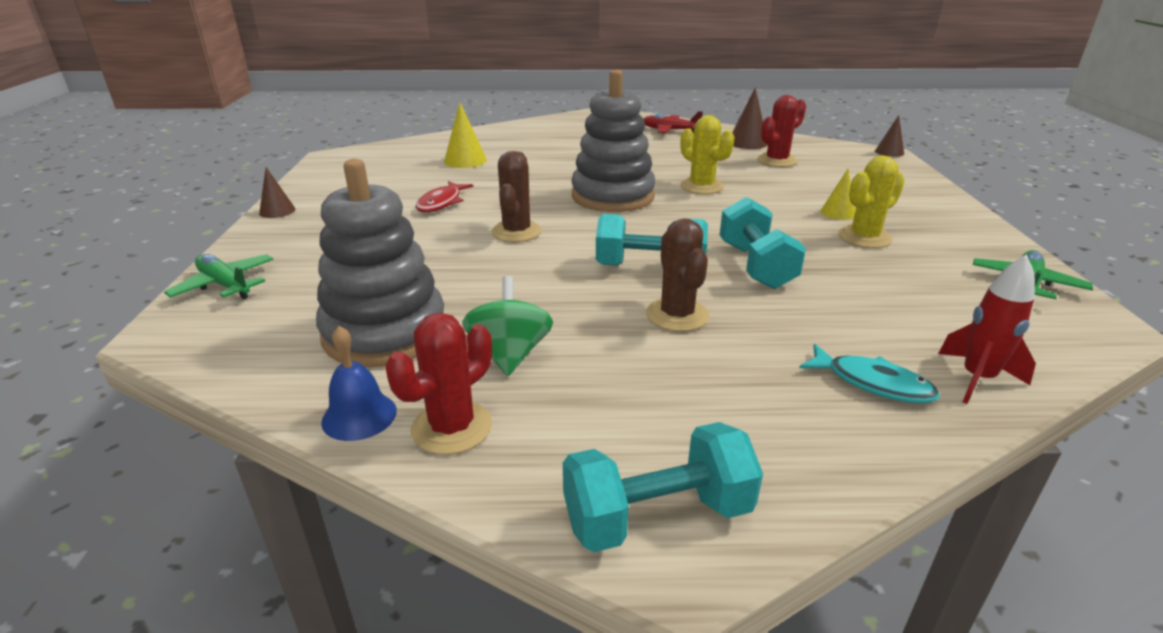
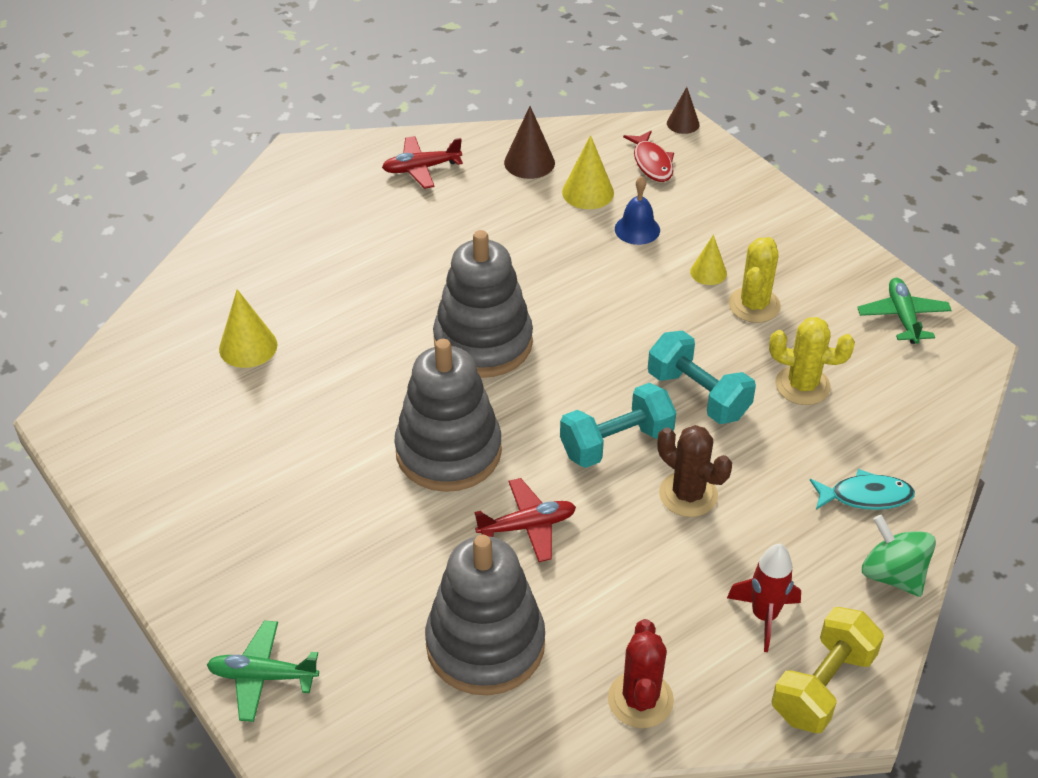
camera: 35 degrees left, 15 degrees up
brown cone [259,167,296,218] -> none
blue bell [321,326,397,441] -> blue bell moved to [615,176,660,245]
red fish [416,181,473,212] -> red fish moved to [623,131,674,182]
green spinning top [462,276,553,376] -> green spinning top moved to [862,515,936,597]
brown cactus [491,151,542,242] -> grey stacking toy [394,339,502,492]
turquoise dumbbell [563,422,763,552] -> yellow dumbbell [771,607,884,733]
yellow cactus [680,115,735,194] -> yellow cactus moved to [769,317,855,405]
red cactus [757,95,806,167] -> yellow cone [562,135,614,209]
red rocket [938,254,1036,404] -> red rocket moved to [727,544,801,652]
none -> red plane [474,478,576,562]

